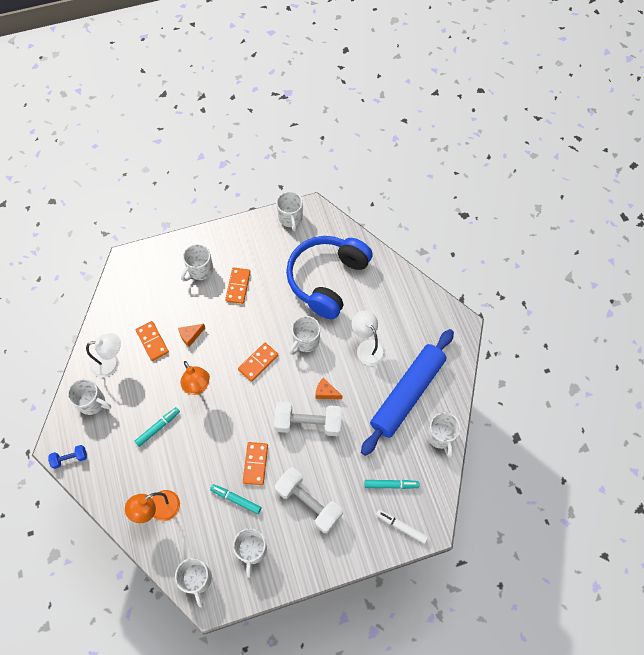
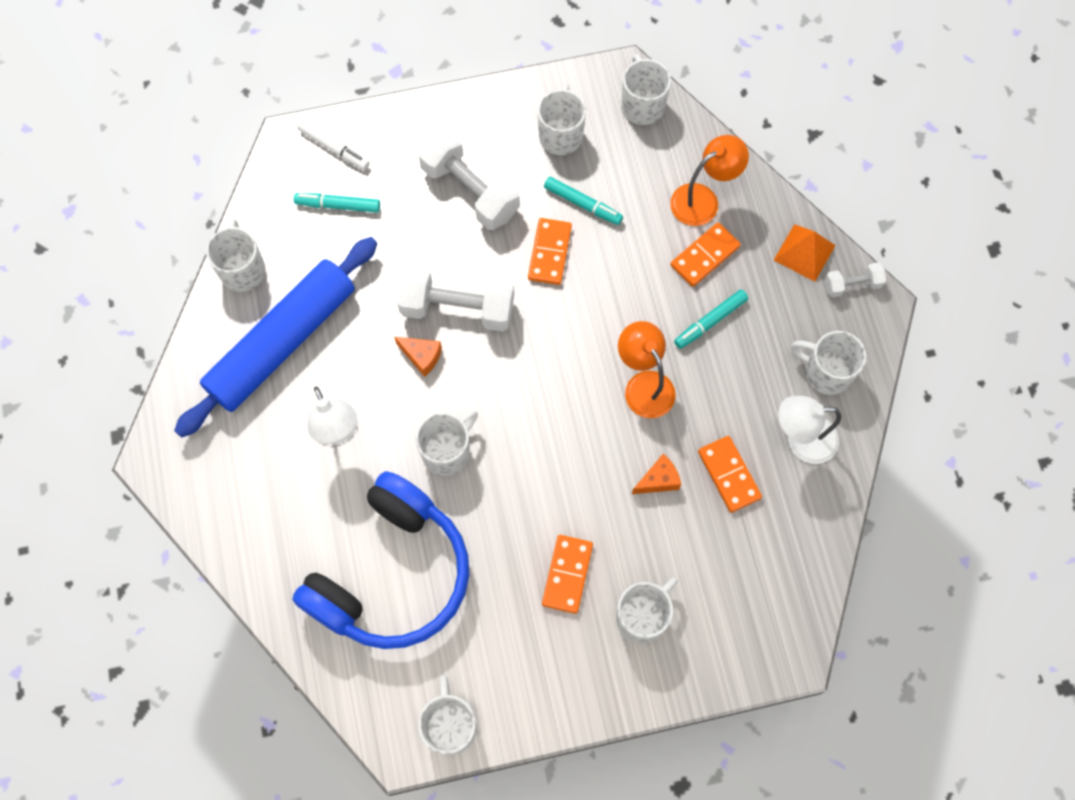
camera: 175 degrees left, 5 degrees up
blue dumbbell [48,445,87,469] -> white dumbbell [825,262,886,298]
orange domino [238,343,278,382] -> orange domino moved to [670,223,741,287]
none -> orange pyramid [774,224,836,282]

